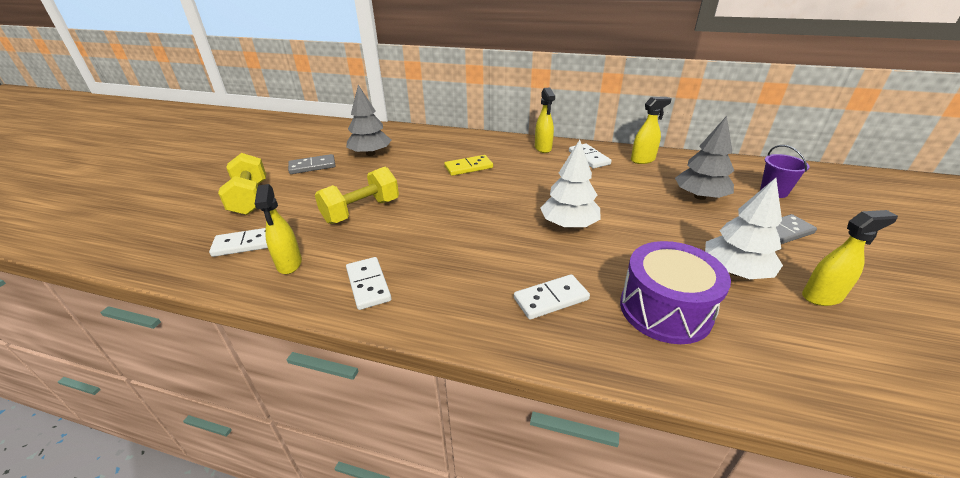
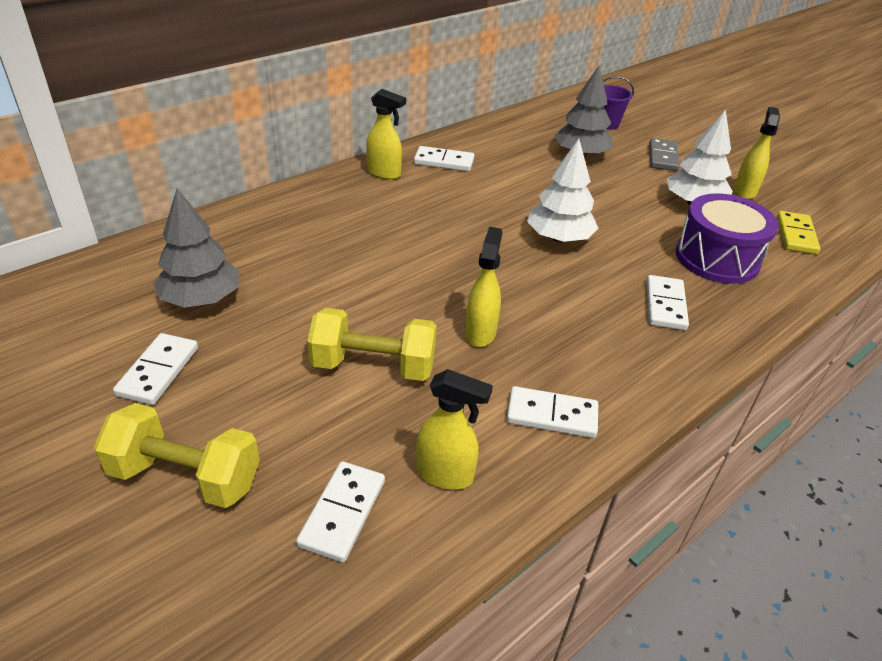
camera: 60 degrees left, 5 degrees up
grey domino [288,154,336,174] -> white domino [113,333,198,405]
yellow dumbbell [315,167,399,224] -> yellow dumbbell turned 75 degrees counterclockwise [307,308,437,381]
yellow domino [444,155,493,176] -> yellow domino moved to [777,211,821,254]
yellow spray bottle [631,97,671,164] -> yellow spray bottle moved to [465,227,503,347]

